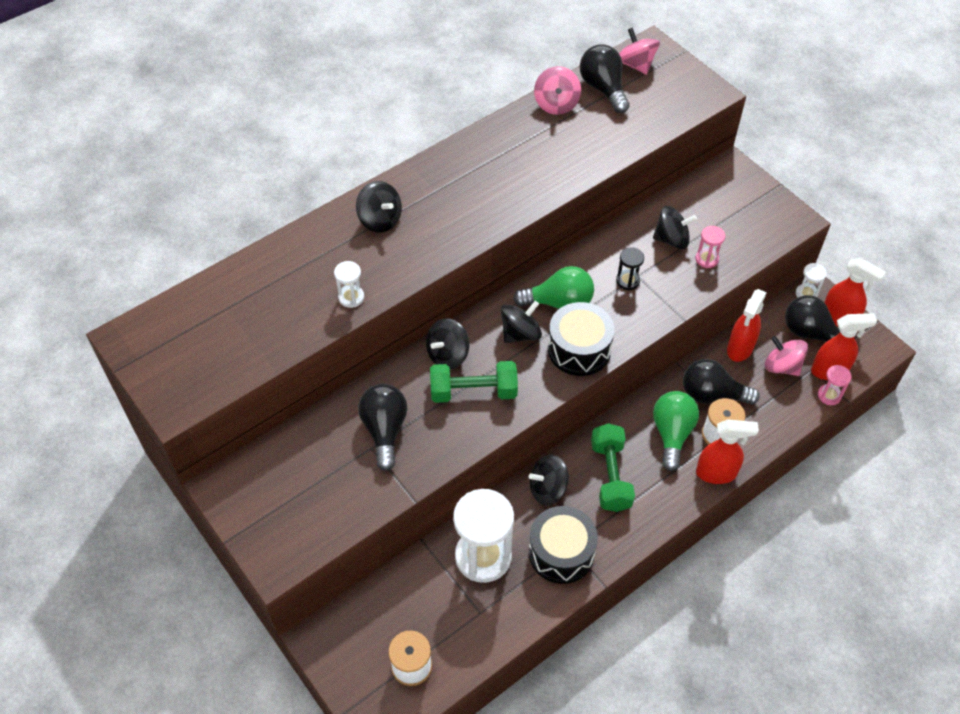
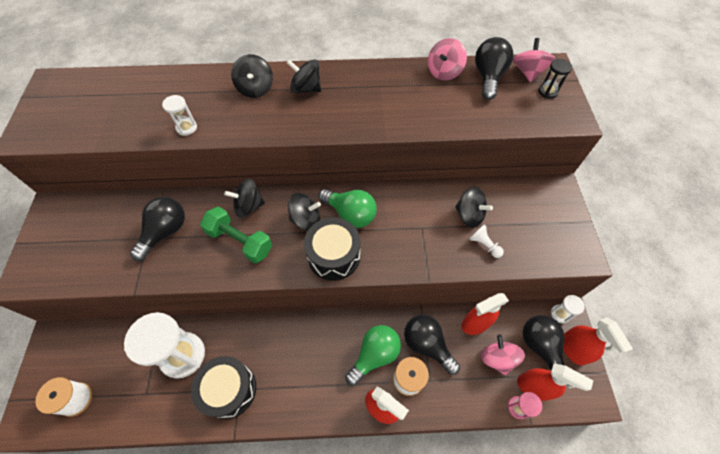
camera: 35 degrees right, 5 degrees up
black spinning top [529,454,569,505] -> black spinning top moved to [287,59,321,93]
green dumbbell [591,423,635,512] -> none
black hourglass [616,247,644,290] -> black hourglass moved to [539,59,572,99]
pink hourglass [696,226,726,268] -> white pawn [469,225,504,258]

